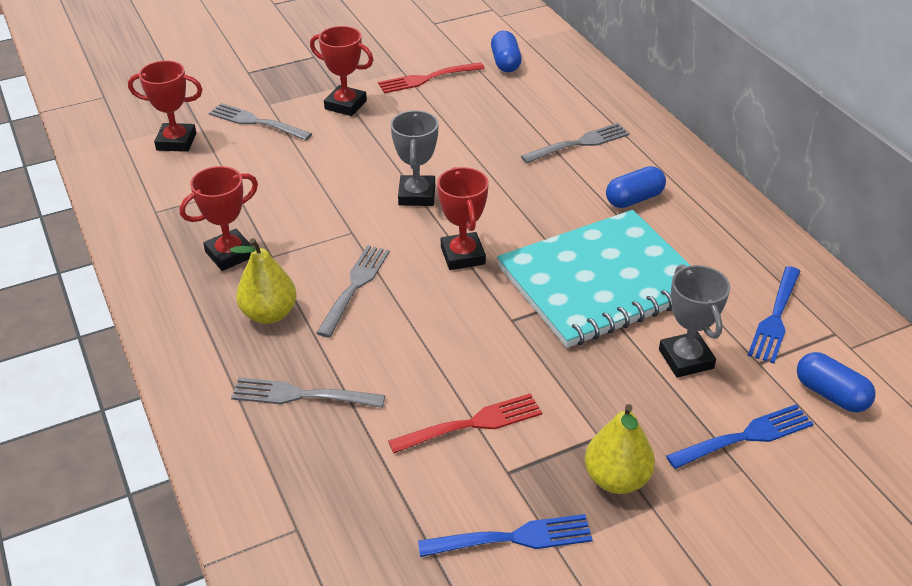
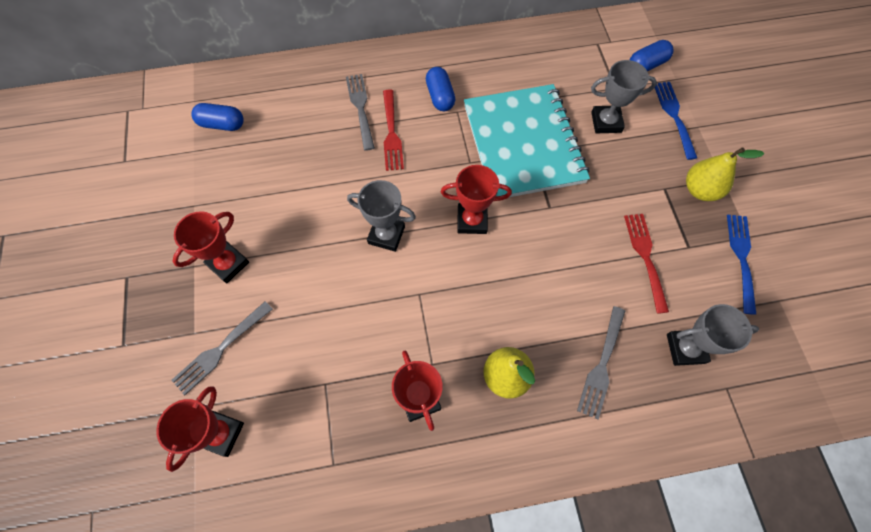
camera: 75 degrees left, 25 degrees up
grey fork [316,245,390,338] -> none
red fork [378,62,485,93] -> red fork moved to [383,89,404,171]
blue fork [748,266,801,363] -> none
none -> grey trophy [667,304,759,366]

